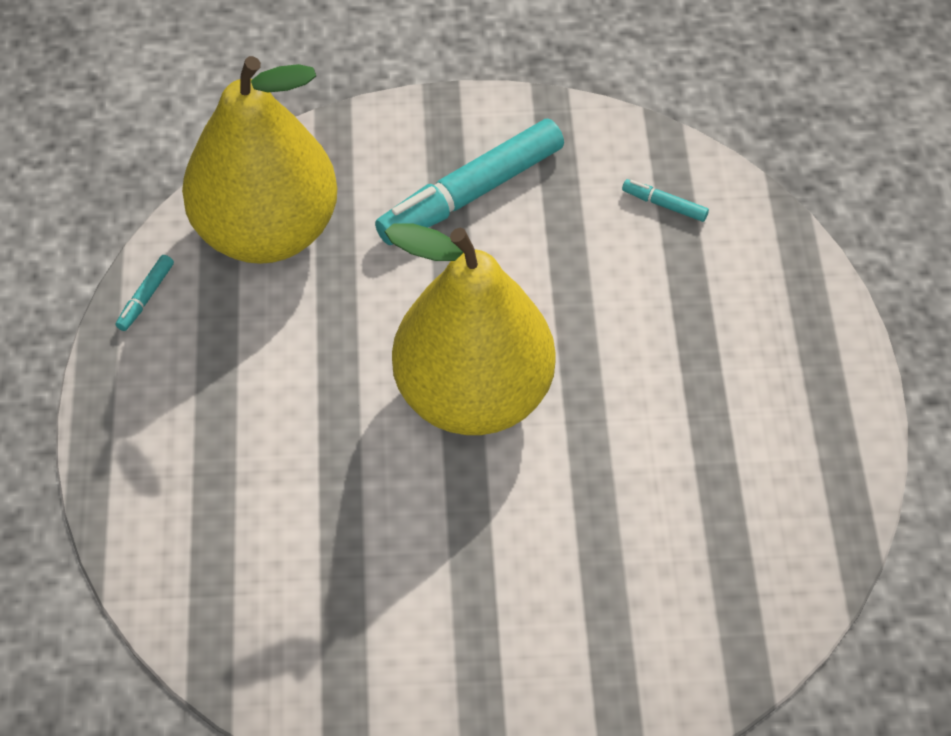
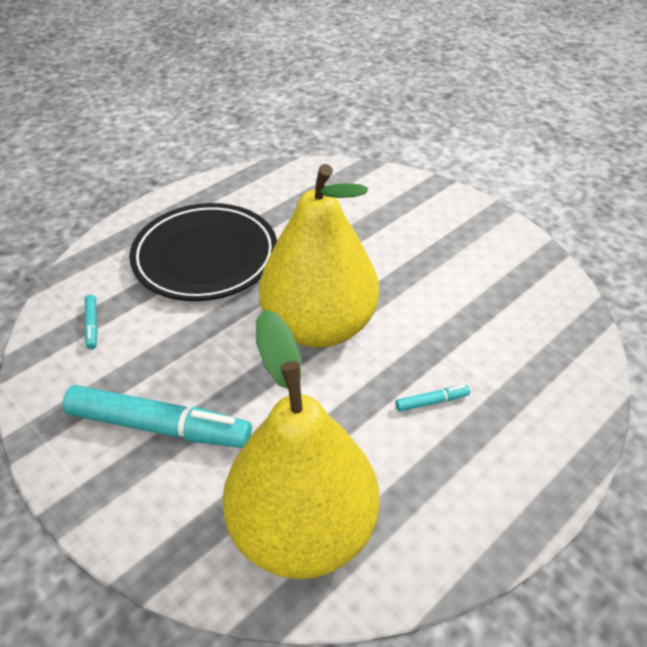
camera: 130 degrees left, 10 degrees down
turquoise marker [116,255,174,331] -> turquoise marker moved to [396,385,470,412]
none -> black plate [129,203,277,301]

